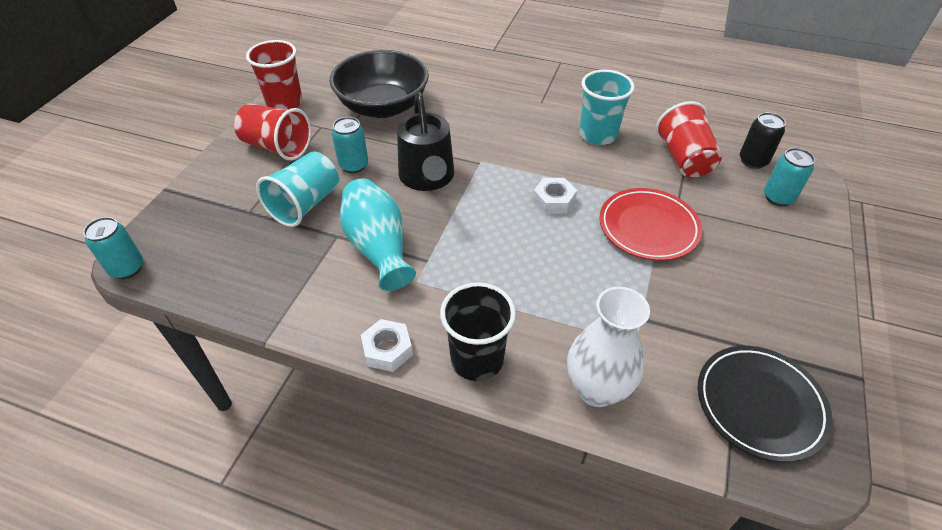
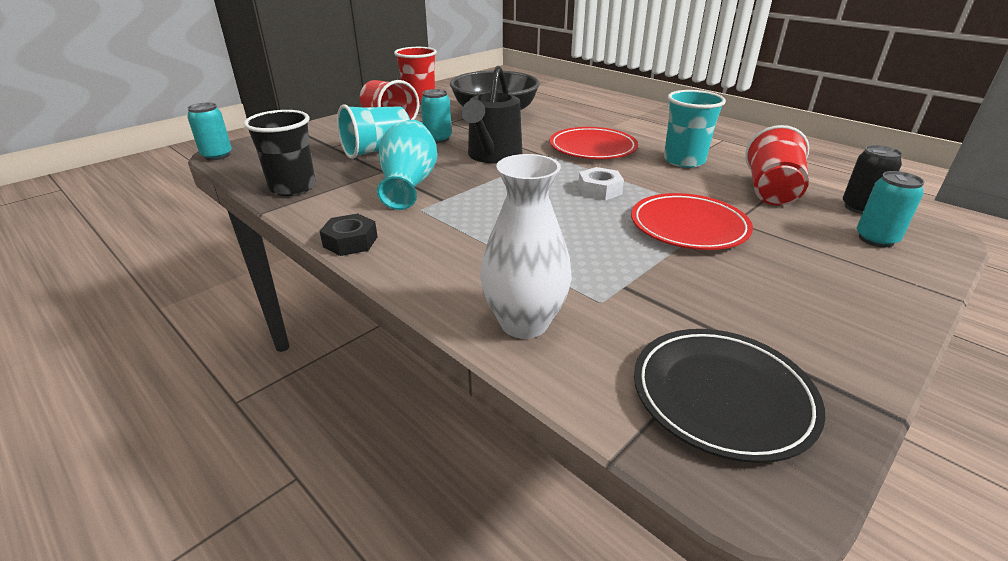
camera: 25 degrees right, 15 degrees down
white nut [361,319,413,372] -> black nut [320,213,378,256]
black cup [440,282,516,381] -> black cup moved to [244,110,316,196]
none -> red plate [550,127,638,159]

